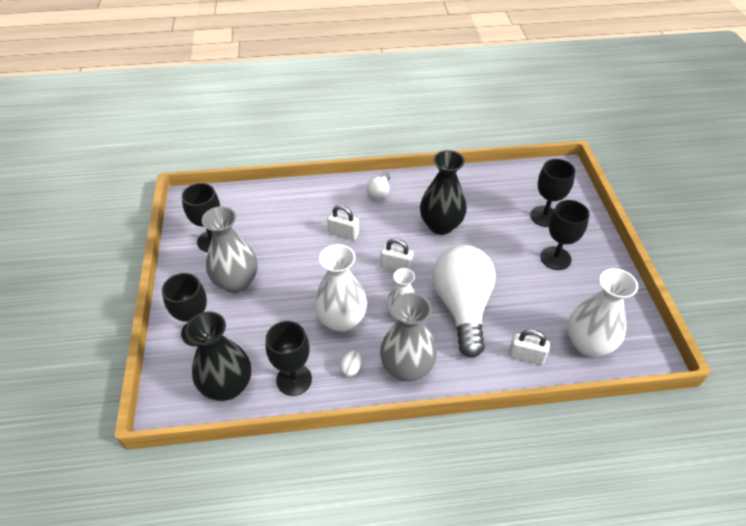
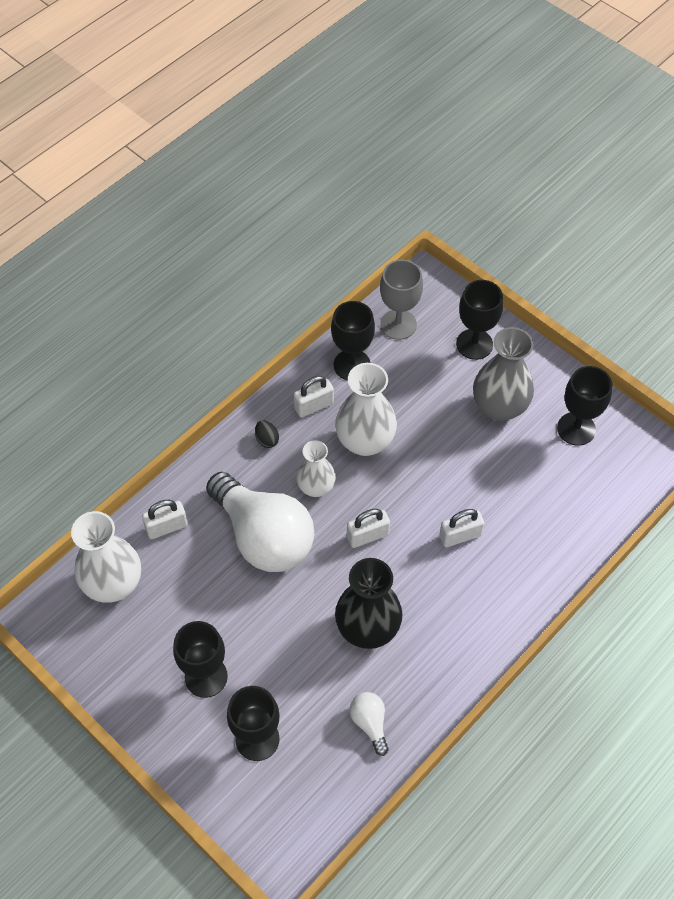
camera: 140 degrees right, 10 degrees up
black vase [186,312,251,401] -> grey goblet [380,260,423,340]
white egg [340,351,362,377] -> white padlock [294,376,334,418]
white light bulb [367,173,390,199] -> white light bulb moved to [350,692,389,756]
grey vase [380,293,437,382] -> black egg [255,420,279,448]

